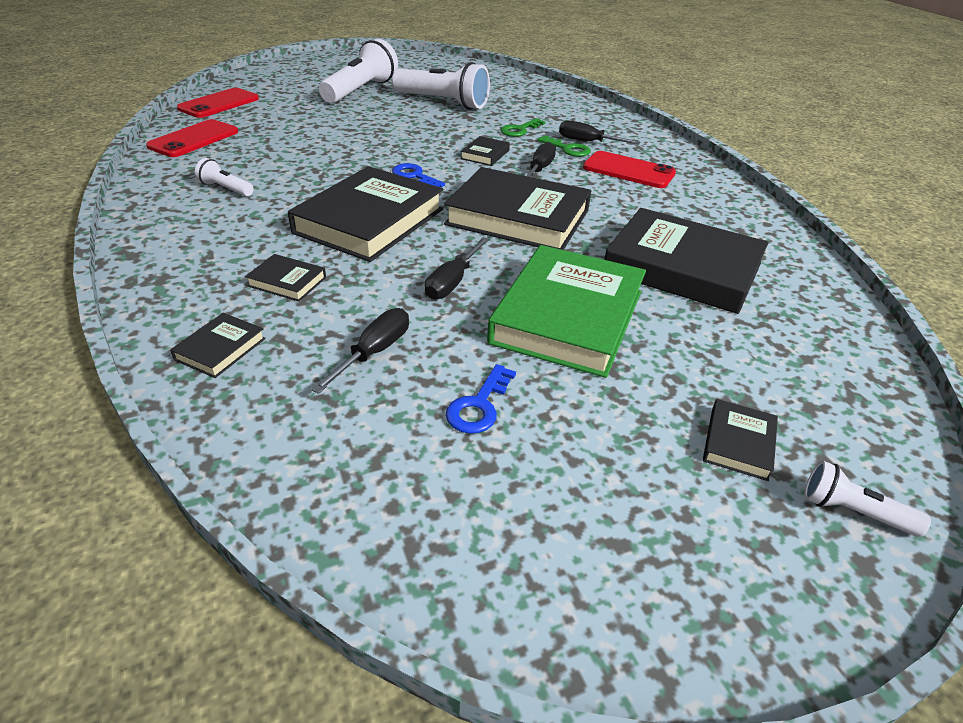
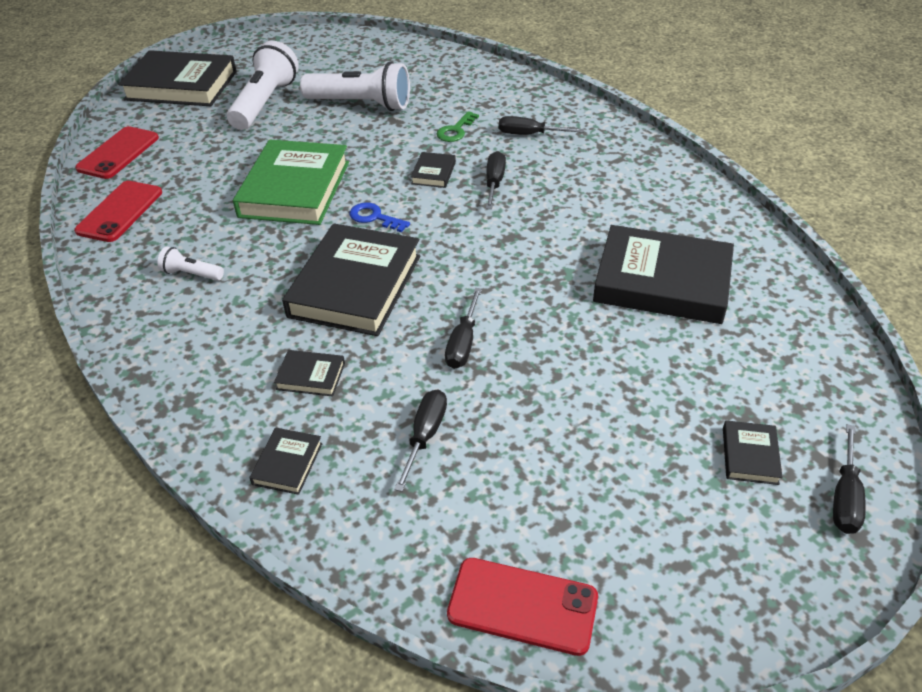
camera: 10 degrees left, 5 degrees up
black book [444,167,591,250] -> black book moved to [118,50,237,106]
blue key [446,364,516,434] -> none
green book [487,245,646,378] -> green book moved to [233,140,349,225]
green key [537,135,591,157] -> none
red phone [583,151,676,188] -> red phone moved to [447,558,598,656]
white flashlight [804,461,931,537] -> black screwdriver [833,424,866,534]

